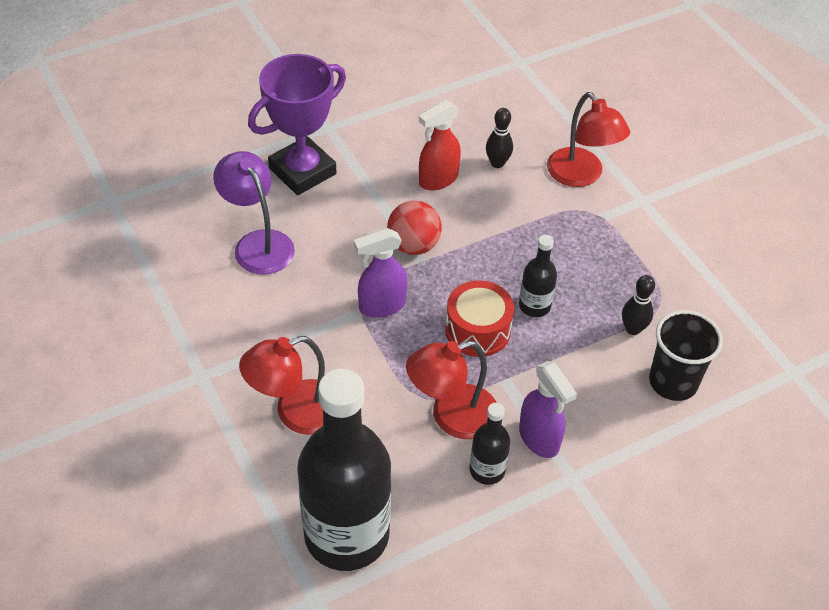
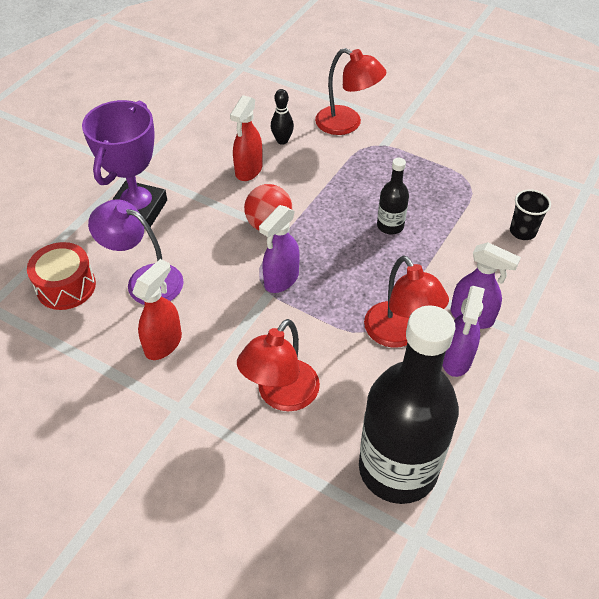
camera: 30 degrees left, 0 degrees up
red lamp [406,341,496,439] -> red lamp turned 60 degrees counterclockwise [364,255,449,348]
red drum [445,280,514,357] -> red drum moved to [27,242,96,310]
black bottle [470,403,510,485] -> purple spray bottle [442,286,485,377]
black bowling pin [622,275,655,335] -> none
black cup [649,310,723,401] -> black cup [510,189,551,240], size x0.67
none -> red spray bottle [132,259,182,360]

